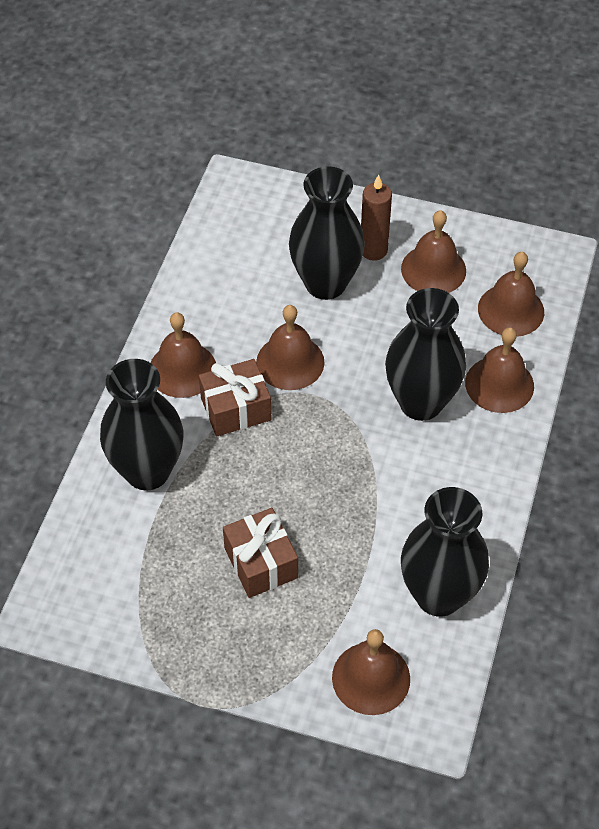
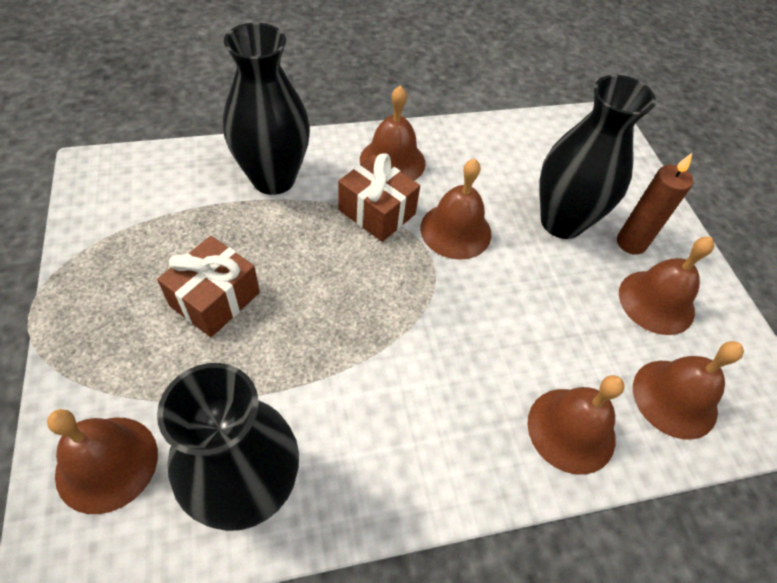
camera: 55 degrees right, 0 degrees up
black vase [385,288,466,421] -> none

